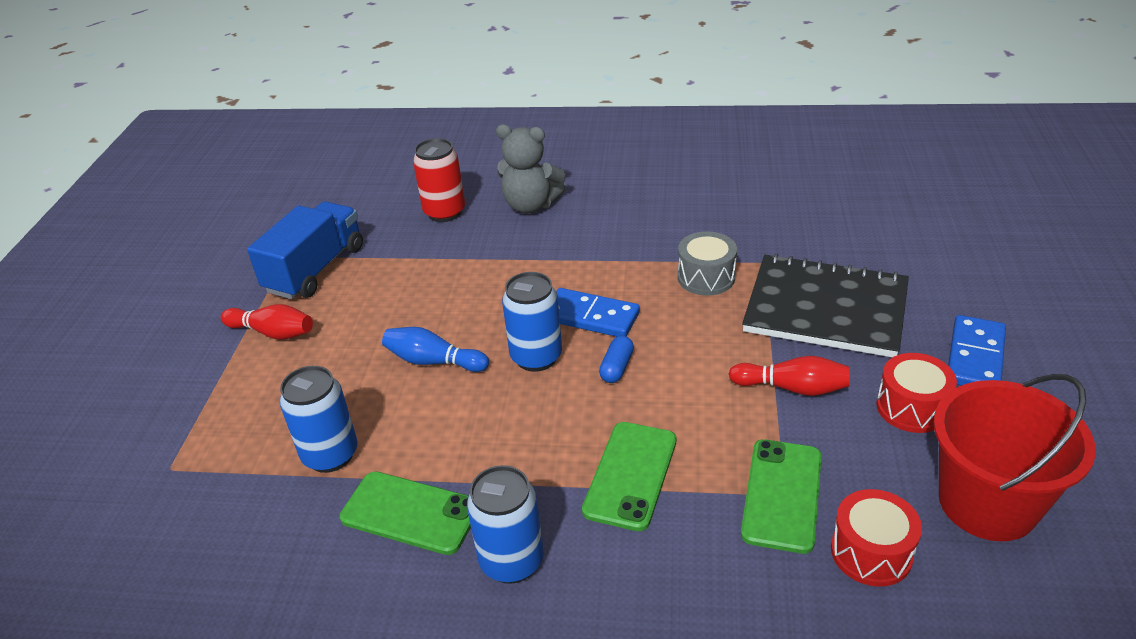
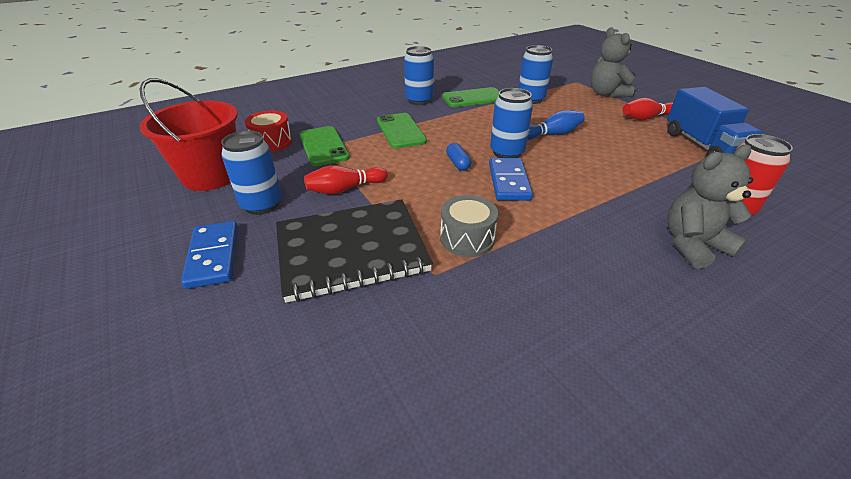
camera: 140 degrees right, 0 degrees up
blue domino [556,288,640,337] -> blue domino turned 75 degrees counterclockwise [489,158,533,201]
red drum [876,353,957,433] -> blue can [221,130,282,215]
none -> grey teddy bear [590,27,635,98]

